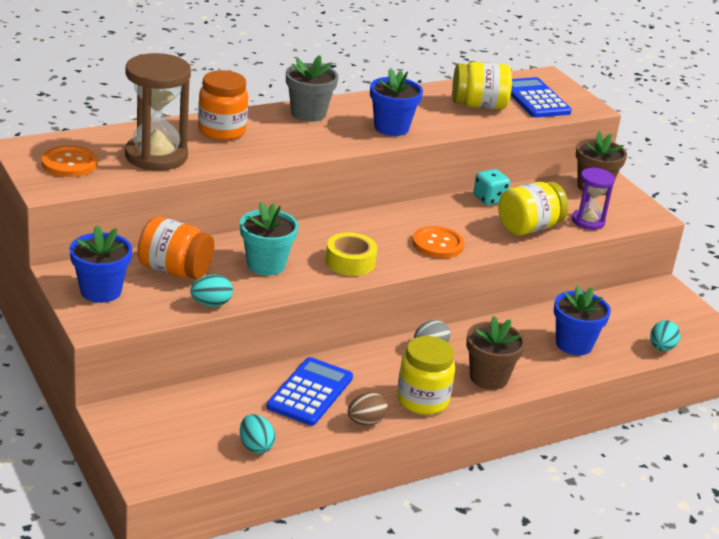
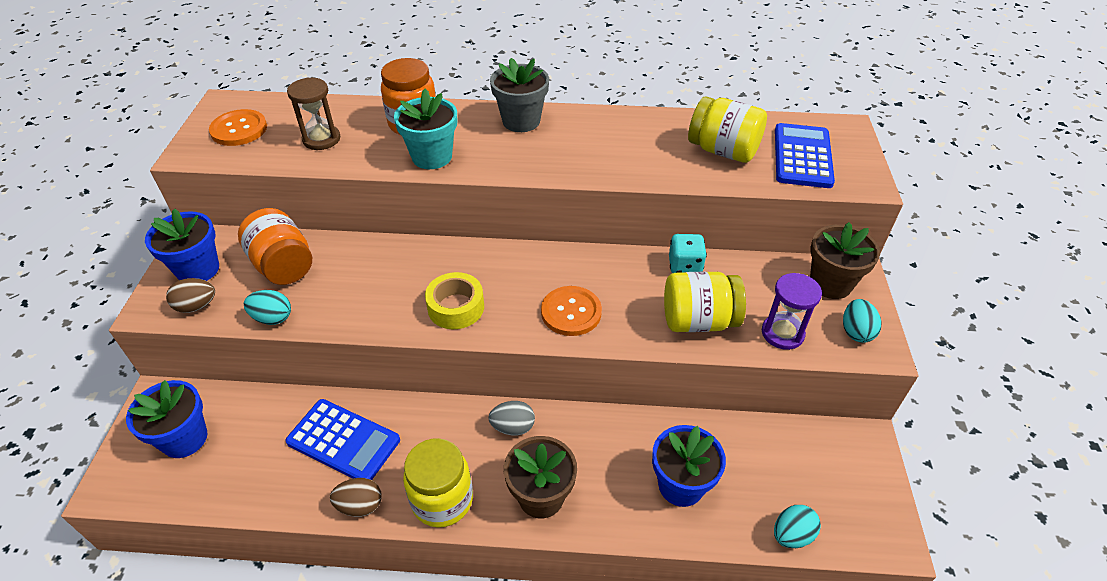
camera: 35 degrees right, 15 degrees up
brown hourglass [125,53,191,171] -> brown hourglass [287,77,340,150], size x0.58
turquoise flower pot [240,202,298,276] -> turquoise flower pot moved to [394,88,457,169]
turquoise egg [240,414,275,454] -> turquoise egg moved to [843,299,882,343]
blue calculator [267,357,353,426] -> blue calculator turned 60 degrees clockwise [285,399,400,480]
blue flower pot [370,68,423,136] -> blue flower pot moved to [126,380,208,458]
none -> brown egg [166,278,215,313]

